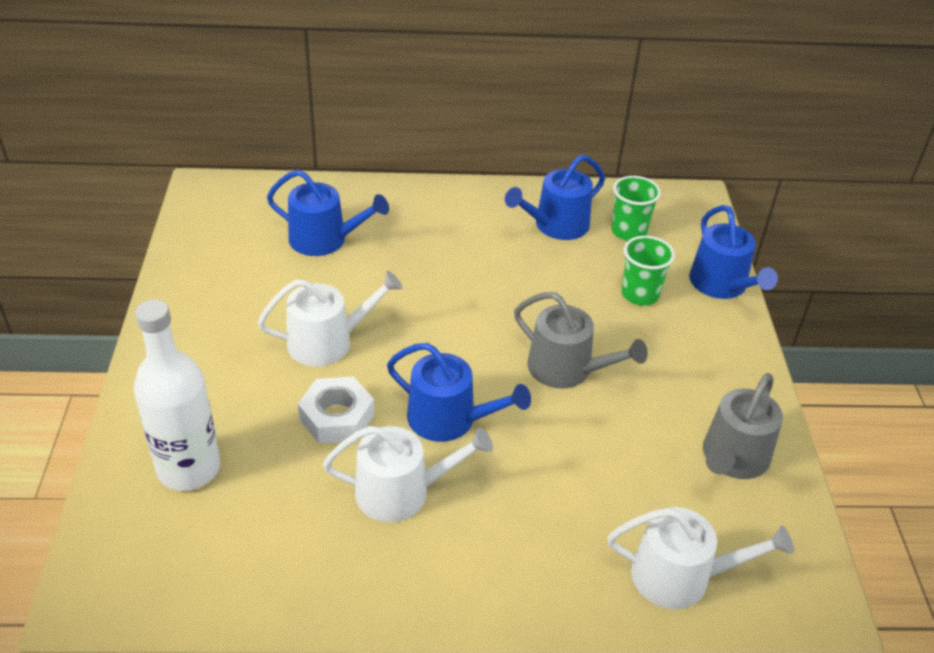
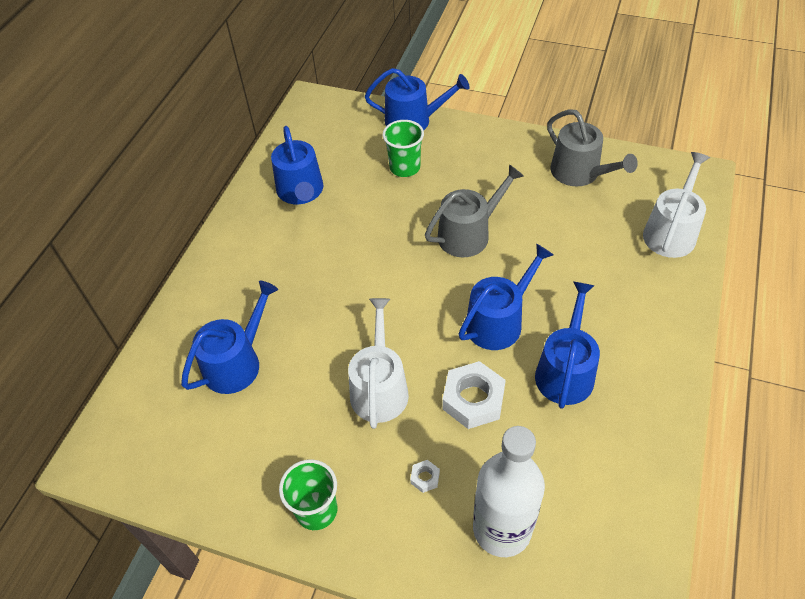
camera: 65 degrees left, 10 degrees up
white watering can [323,426,493,522] -> blue watering can [535,281,600,409]
green cup [612,176,661,241] -> green cup moved to [279,459,338,530]
none -> white nut [410,460,440,493]

